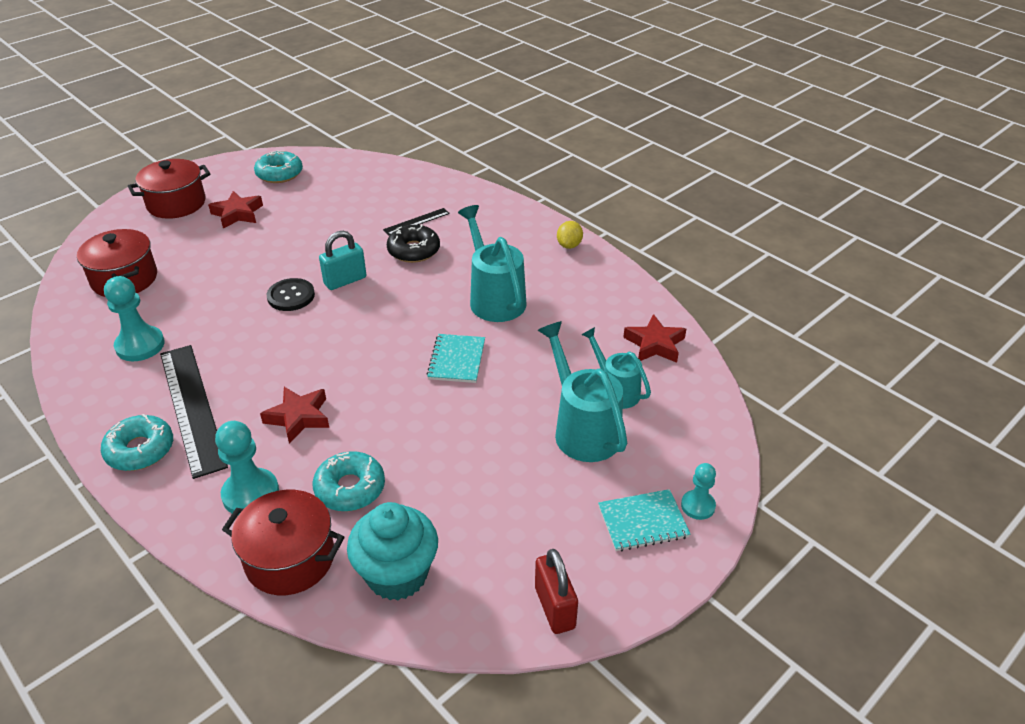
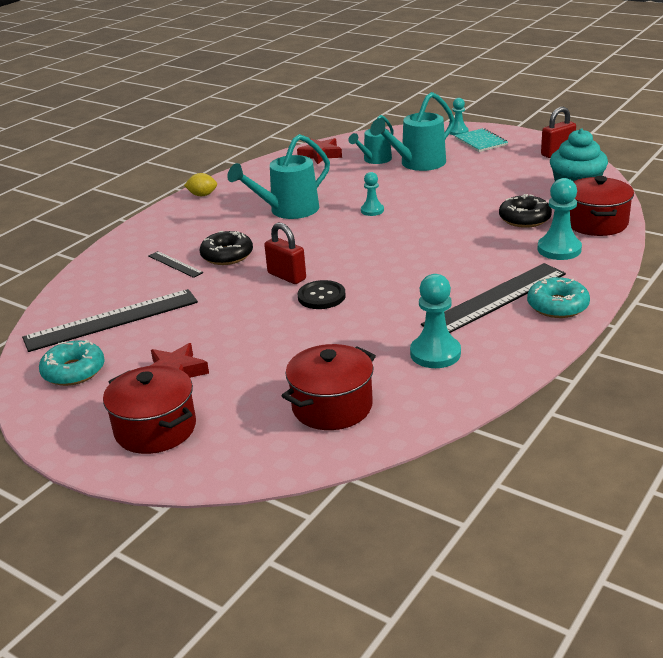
camera: 100 degrees left, 10 degrees down
red star [260,387,329,444] -> none
turquoise donut [313,451,385,511] -> black donut [499,194,552,228]
turquoise padlock [319,231,367,290] -> red padlock [264,222,306,284]
turquoise notebook [427,334,485,383] -> turquoise pawn [361,172,384,216]
none -> black ruler [22,289,198,352]

